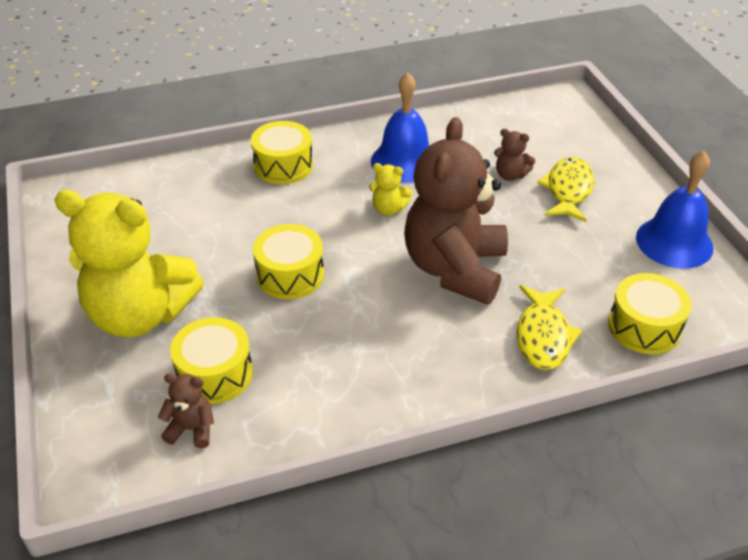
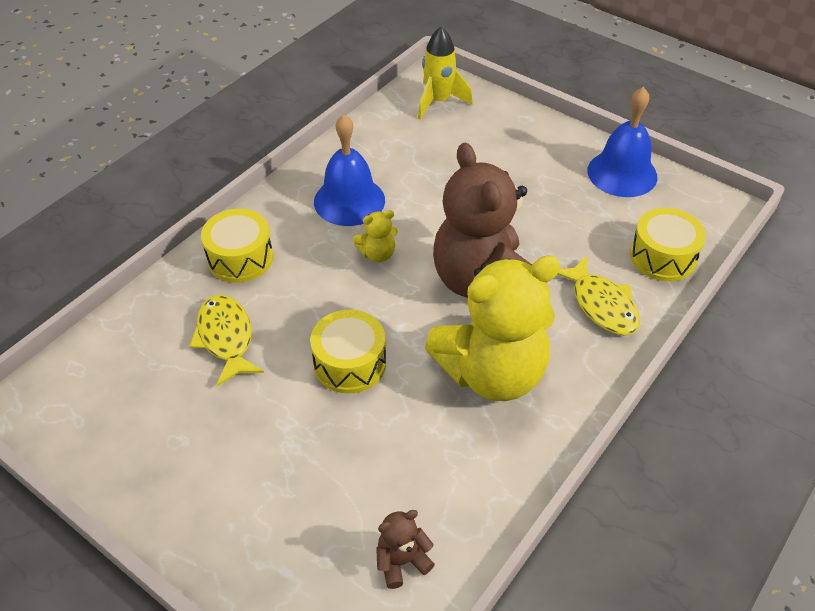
camera: 35 degrees left, 5 degrees up
yellow teddy bear [54,190,204,338] -> yellow teddy bear moved to [425,255,561,401]
yellow drum [170,317,253,404] -> none
brown teddy bear [494,129,535,181] -> none
yellow fish [537,157,594,222] -> yellow fish moved to [189,295,264,386]
none -> yellow rocket [418,26,473,119]

